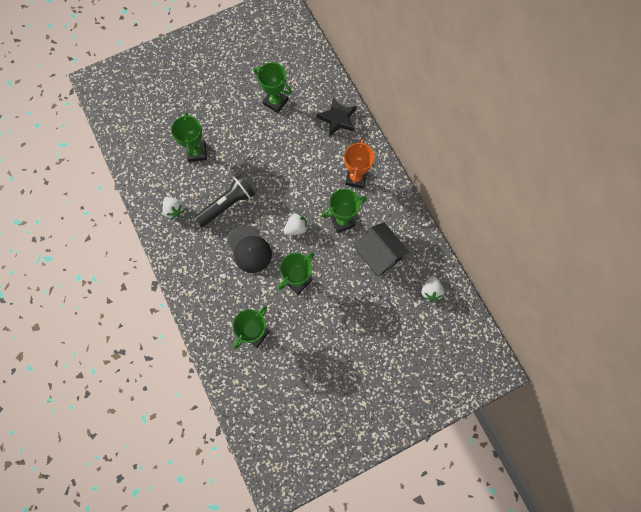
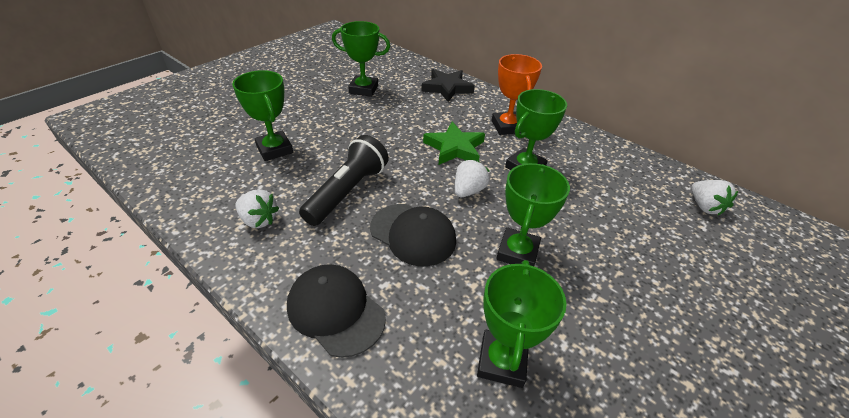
camera: 25 degrees left, 30 degrees down
black house [353,223,410,277] -> none
none -> black cap [287,264,386,358]
none -> green star [423,122,485,165]

